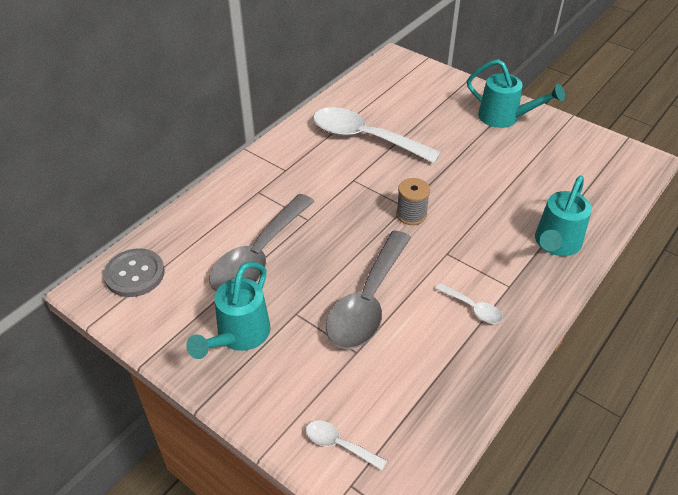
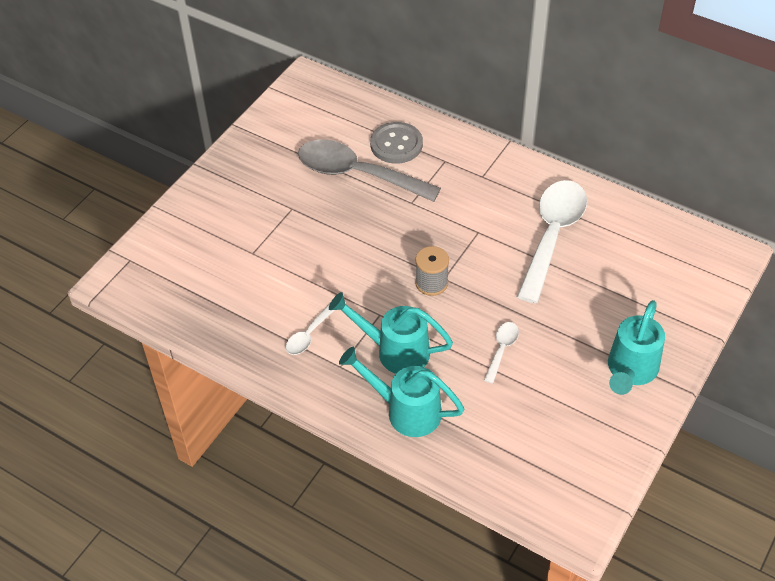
camera: 85 degrees right, 5 degrees up
grey button [103,248,165,297] -> grey button moved to [370,122,423,163]
turquoise watering can [186,262,270,359] -> turquoise watering can moved to [329,292,453,374]
white spoon [306,420,387,470] -> white spoon moved to [484,322,519,384]
grey spoon [326,230,411,349] -> none

